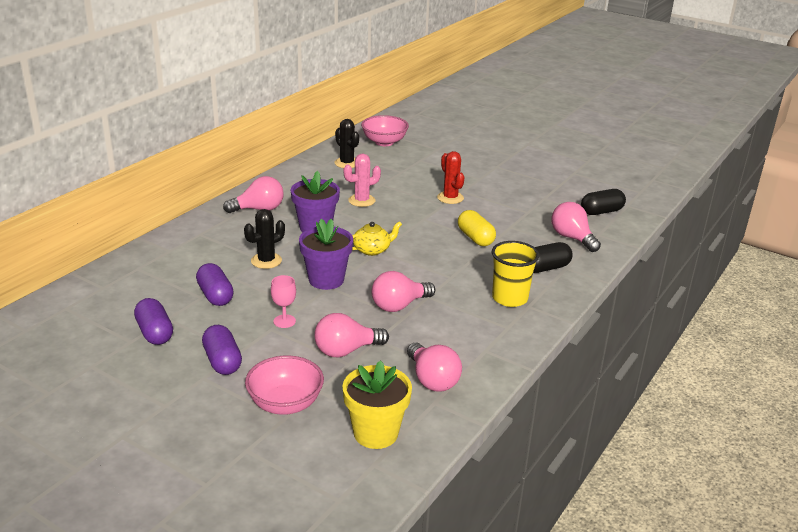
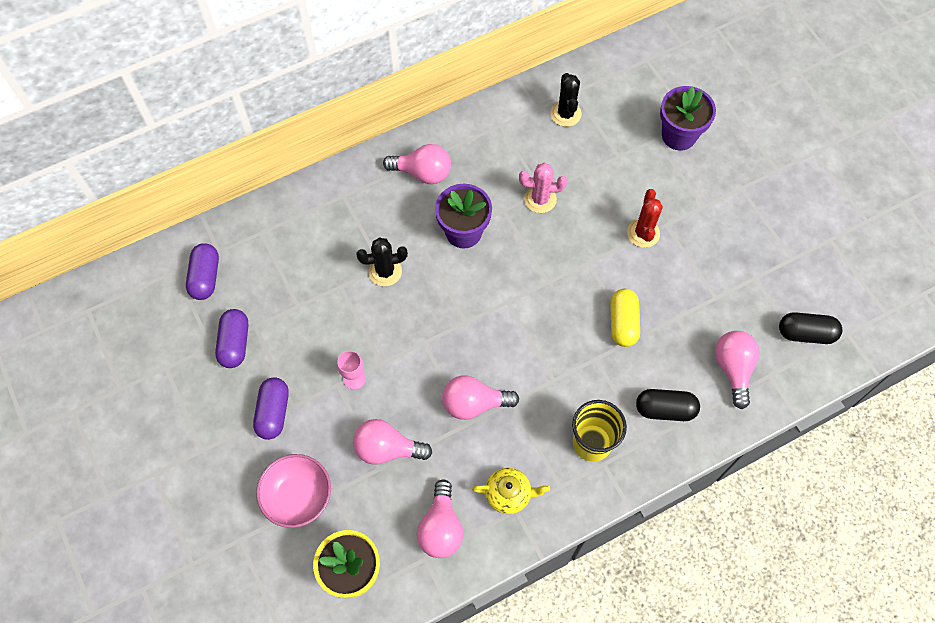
camera: 30 degrees right, 35 degrees up
purple capsule [196,263,234,306] -> purple capsule moved to [186,243,219,300]
purple flower pot [299,219,353,290] -> purple flower pot moved to [660,86,716,151]
yellow teapot [352,221,402,256] -> yellow teapot moved to [472,468,550,514]
pink bowl [361,115,409,146] -> none

